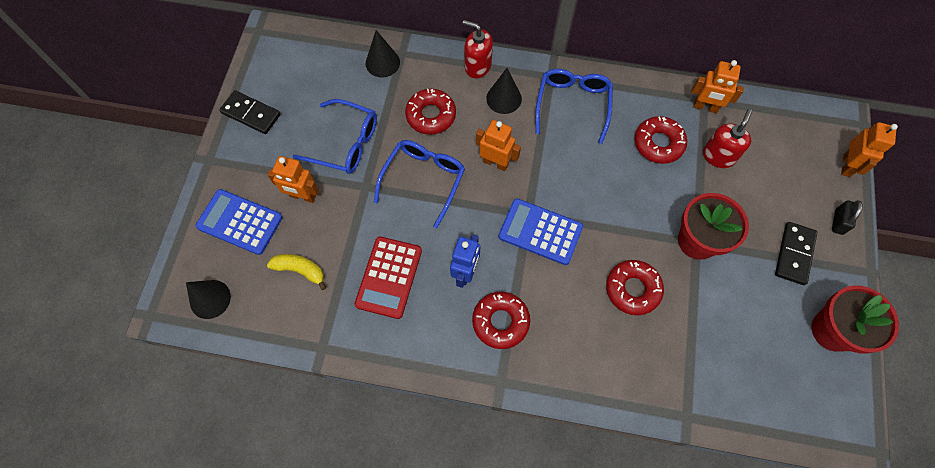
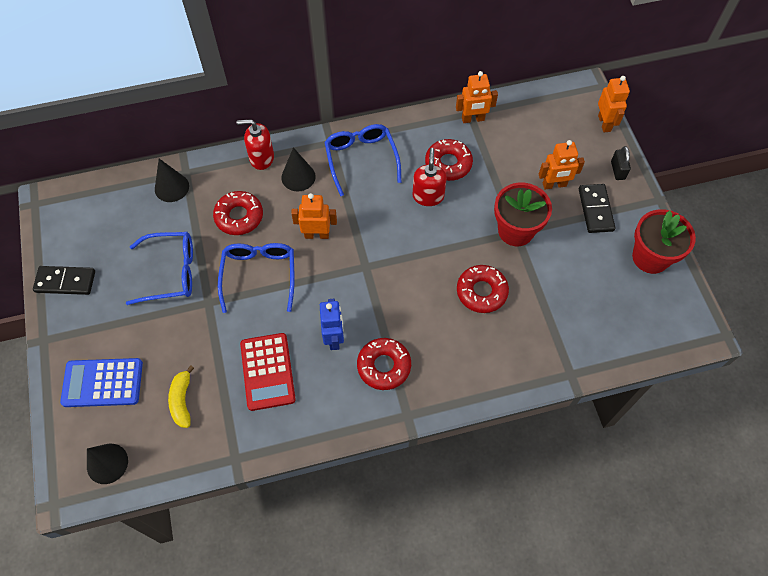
camera: 25 degrees left, 5 degrees down
orange robot [267,156,319,203] -> orange robot moved to [539,140,585,189]
yellow banana [267,254,326,290] -> yellow banana turned 90 degrees counterclockwise [168,365,194,428]
blue calculator [498,199,583,265] -> none
red soap dispenser [703,109,752,168] -> red soap dispenser moved to [413,148,447,206]

